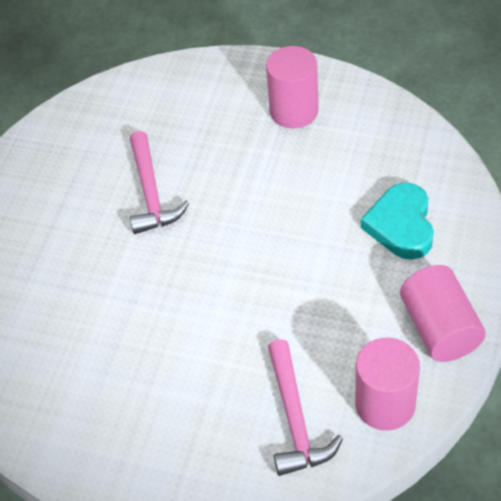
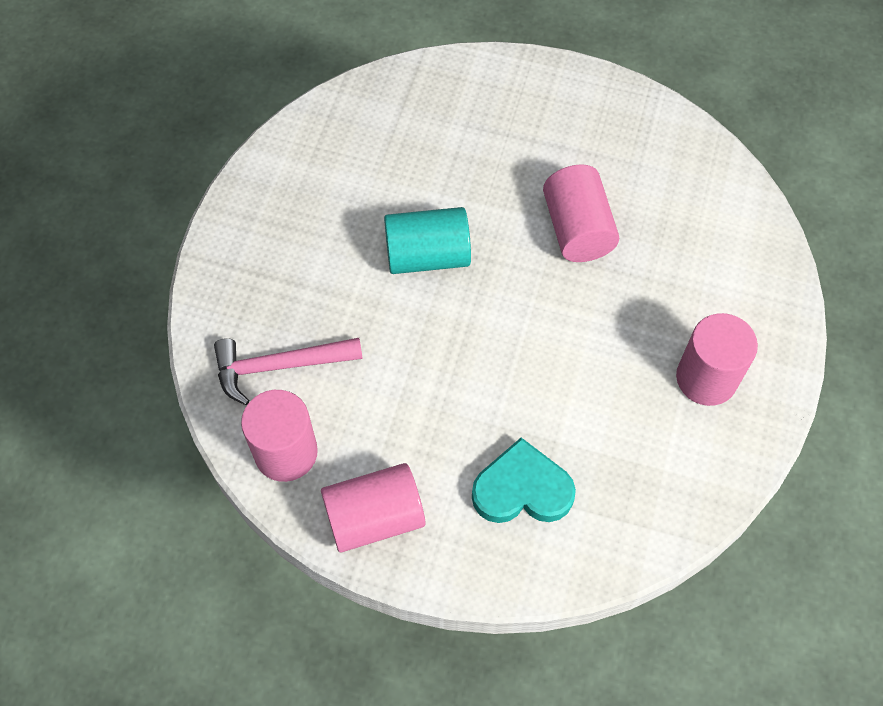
camera: 85 degrees right, 10 degrees up
pink hammer [130,131,189,234] -> pink cylinder [543,164,619,262]
none -> turquoise cylinder [384,207,471,274]

